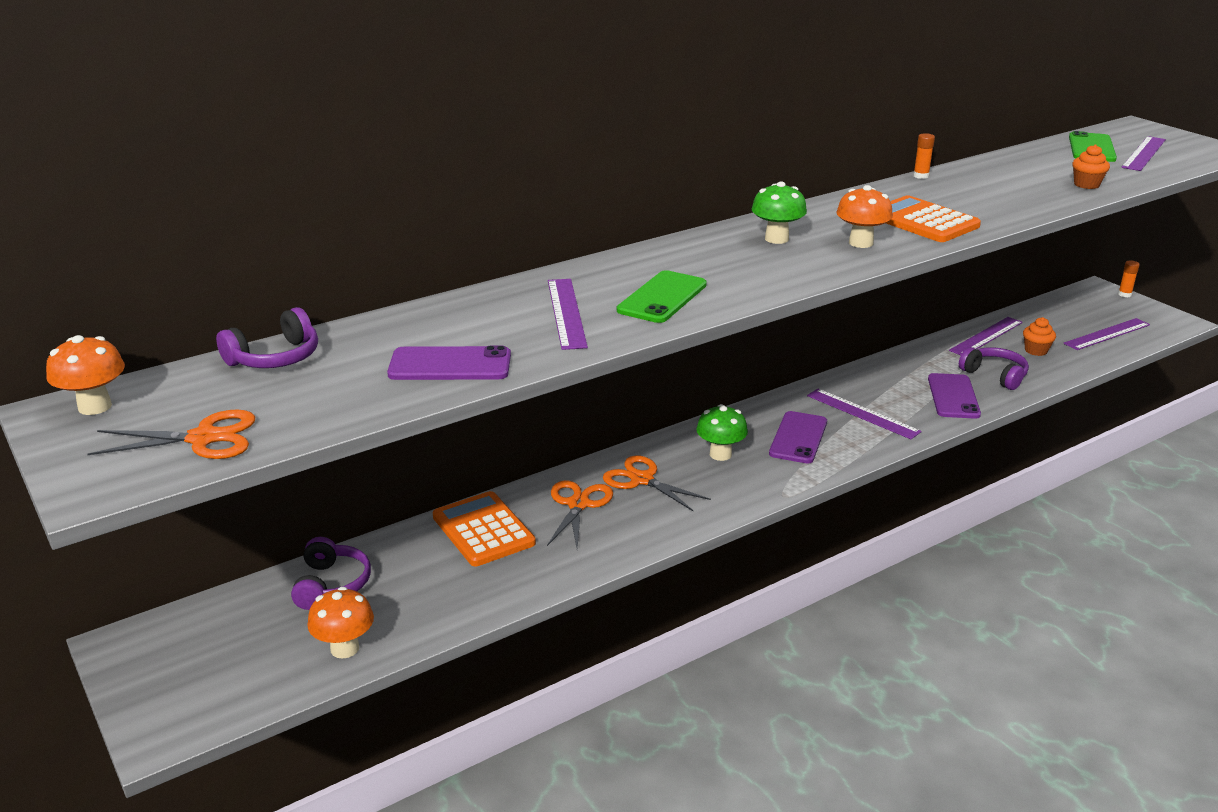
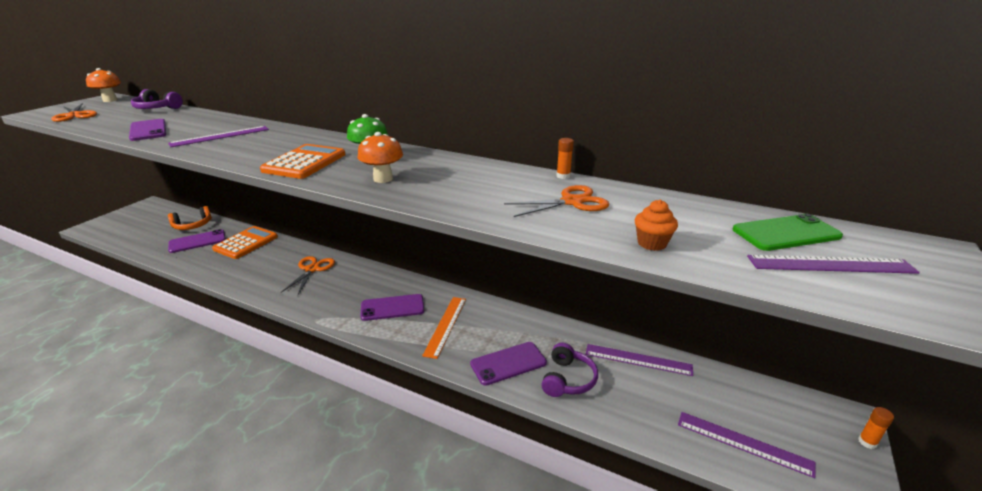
camera: 60 degrees right, 0 degrees up
purple headphones [291,537,371,610] -> orange headphones [168,206,212,230]
orange mushroom [307,587,374,658] -> none
orange scissors [547,480,613,548] -> orange scissors moved to [504,185,609,217]
green phone [617,270,707,323] -> none
green mushroom [696,404,748,461] -> none
purple ruler [807,389,922,439] -> orange ruler [422,297,466,359]
orange calculator [886,195,981,242] -> orange calculator moved to [260,144,345,179]
orange cupcake [1023,317,1056,356] -> none
none -> purple phone [168,229,226,253]

